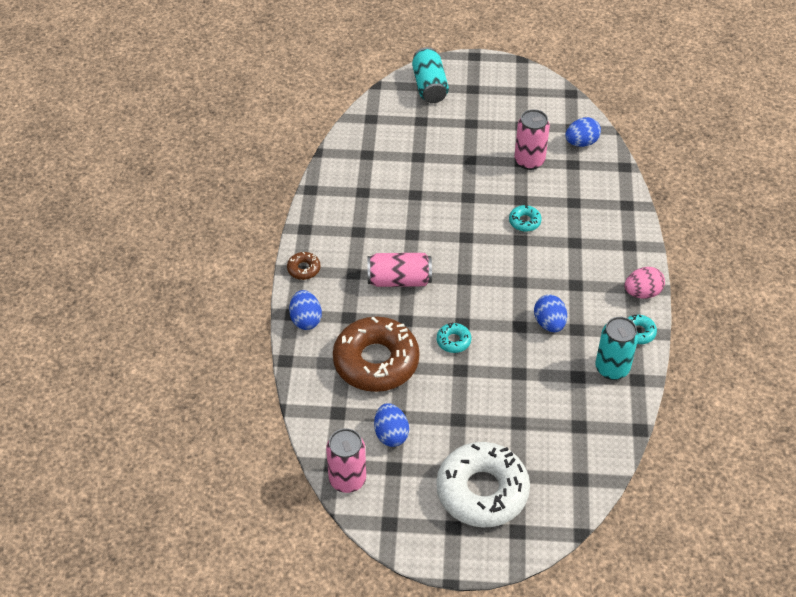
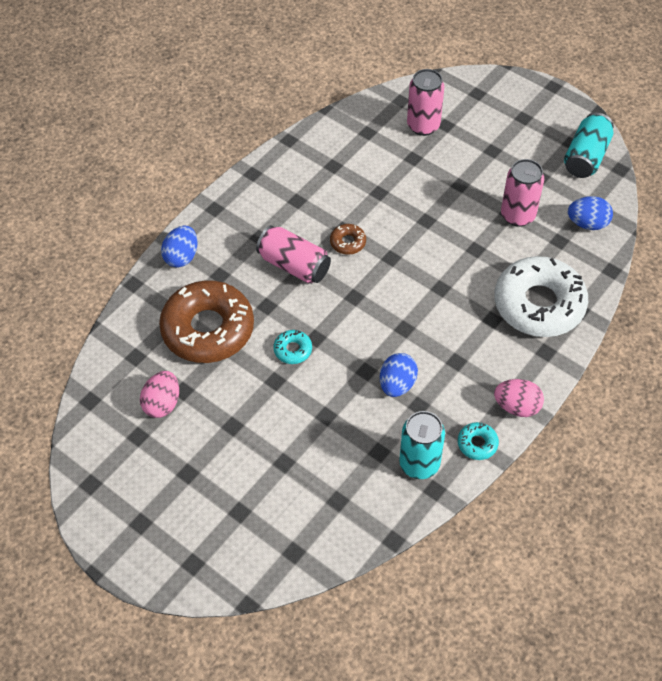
camera: 35 degrees right, 5 degrees up
brown donut [287,252,320,280] -> brown donut moved to [330,224,366,255]
pink can [326,428,366,493] -> pink can moved to [407,69,444,136]
blue egg [374,403,409,447] -> pink egg [140,371,179,418]
turquoise can [412,47,449,103] -> turquoise can moved to [564,113,614,178]
white donut [436,442,530,528] -> white donut moved to [494,256,588,337]
turquoise donut [509,205,542,232] -> none

